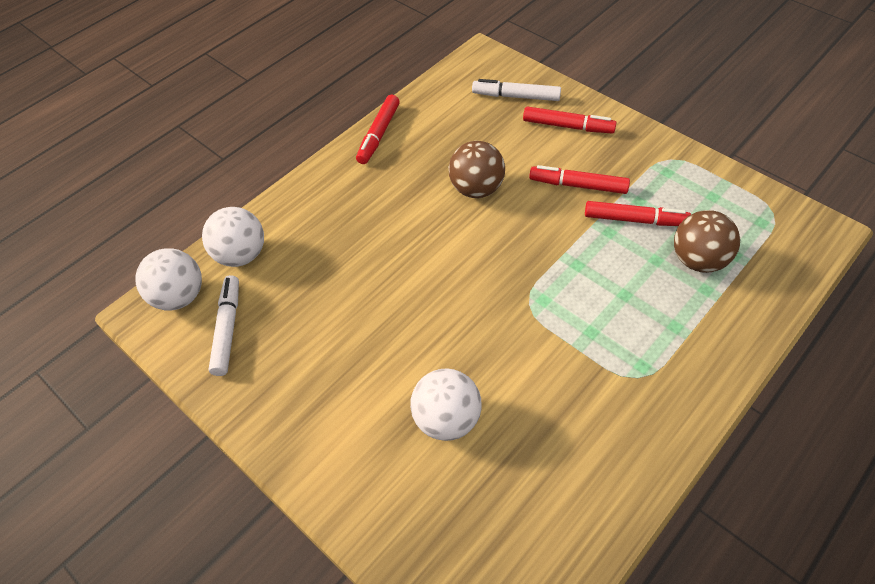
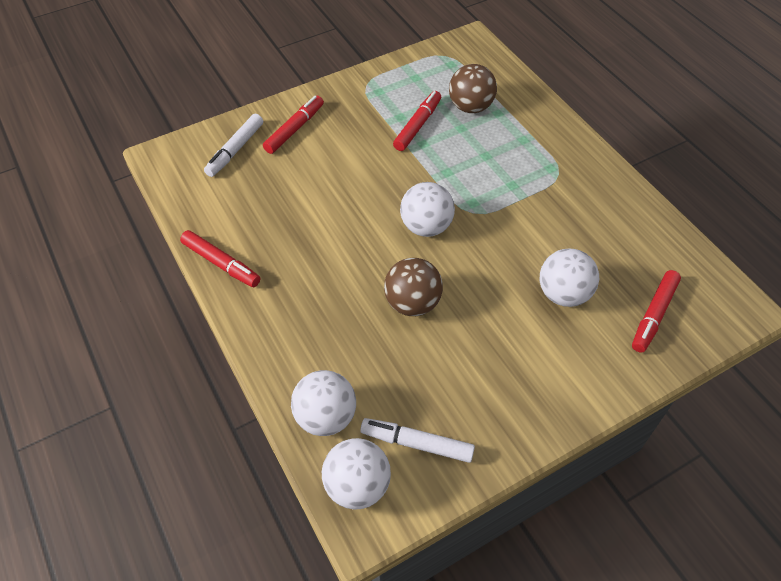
camera: 75 degrees left, 0 degrees up
brown ball [449,141,505,198] -> brown ball moved to [384,258,443,316]
red marker [529,165,630,194] -> red marker moved to [632,270,681,353]
none -> white ball [400,182,455,237]

